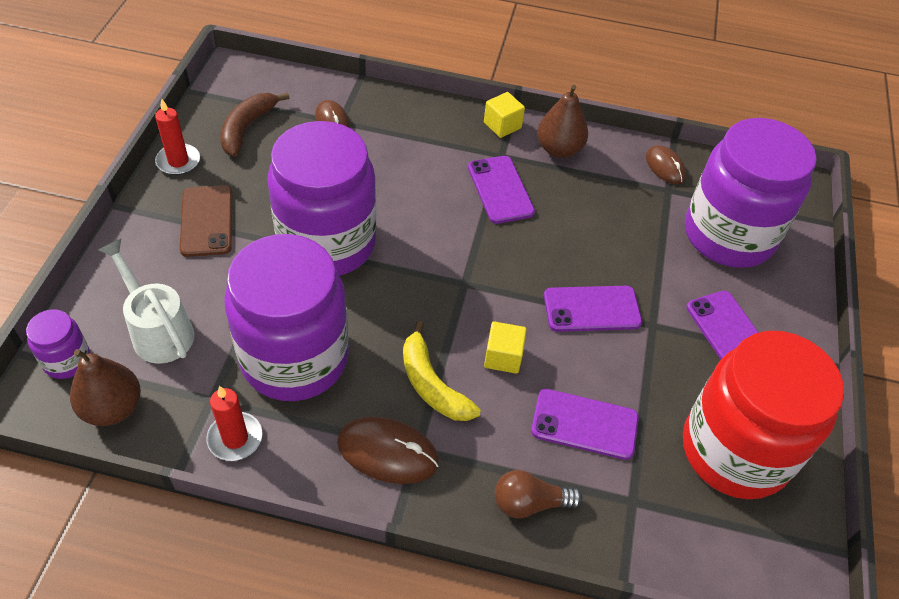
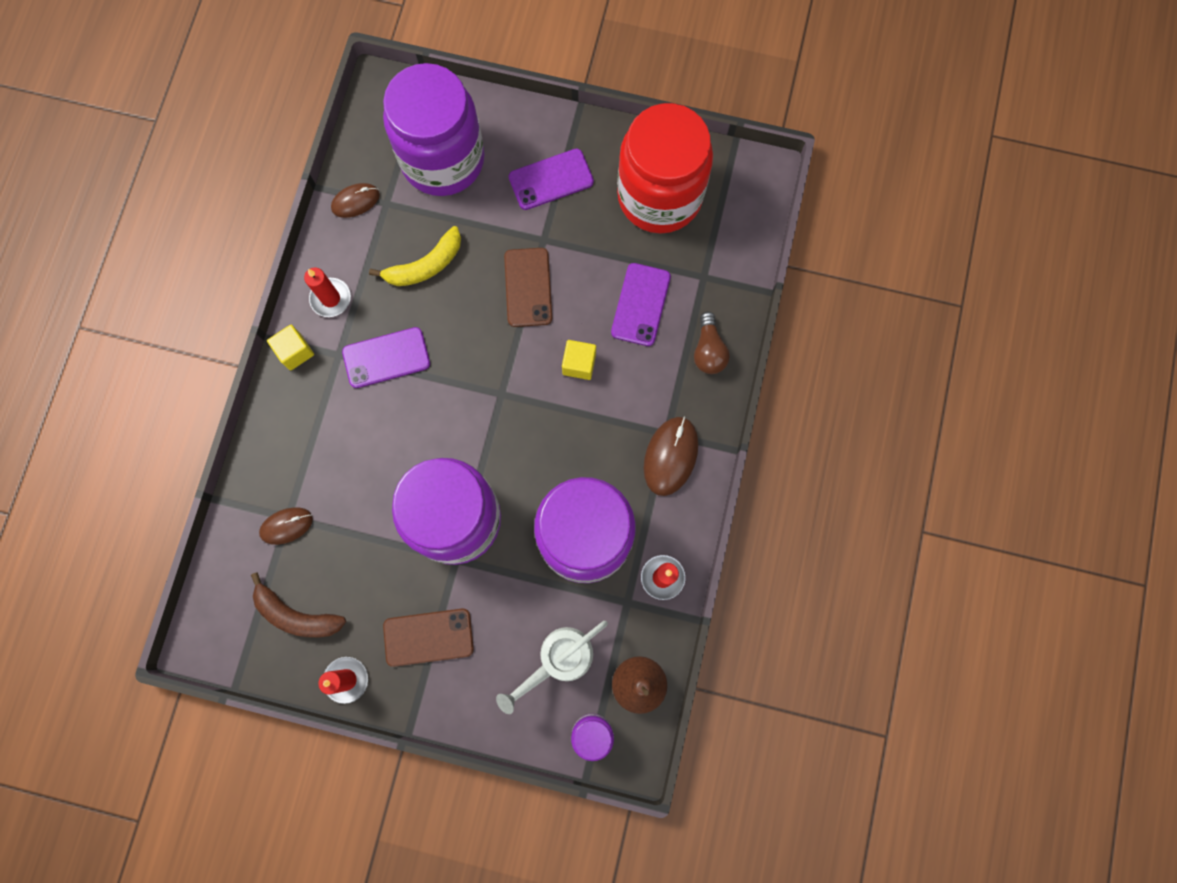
camera: 85 degrees left, 25 degrees up
yellow banana [403,321,481,421] -> yellow banana moved to [369,226,461,286]
brown pear [537,85,588,158] -> red candle [304,268,351,317]
purple phone [544,286,642,332] -> brown phone [504,248,552,327]

